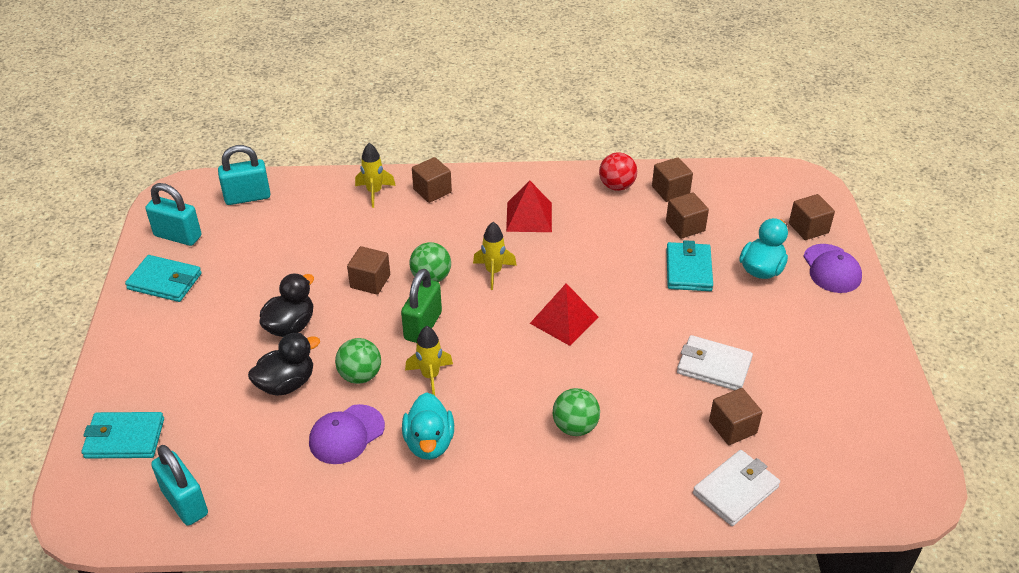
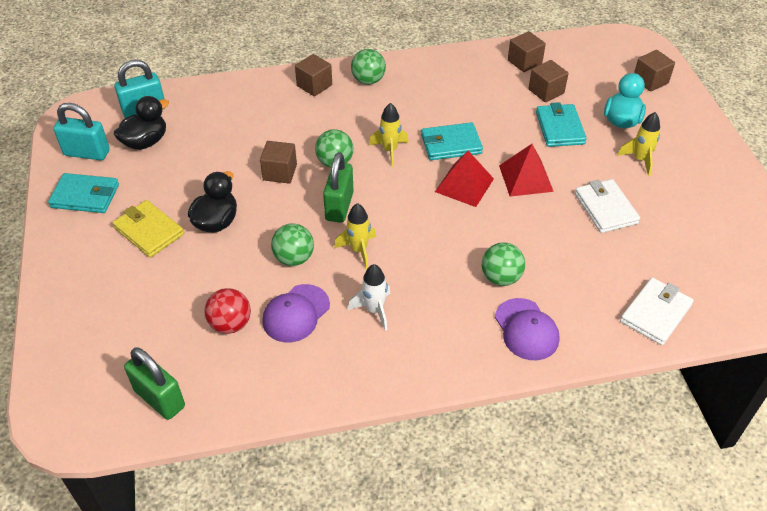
camera: 10 degrees left, 5 degrees up
turquoise wallet [82,412,164,459] -> turquoise wallet moved to [421,122,483,160]
turquoise padlock [151,445,208,526] -> green padlock [124,347,185,420]
black duck [248,333,320,396] -> black duck moved to [114,96,169,150]
yellow rocket [355,143,396,208] -> yellow rocket moved to [617,112,660,176]
turquoise duck [402,392,454,460] -> white rocket [348,264,390,331]
red pyramid [506,181,552,232] -> red pyramid moved to [499,144,554,197]
red ball [599,152,637,191] -> red ball moved to [204,288,251,334]
white wallet [677,335,753,390] -> white wallet turned 60 degrees clockwise [575,179,640,233]
brown cube [709,388,763,445] -> none
purple cap [803,244,862,293] -> purple cap moved to [495,298,560,360]
none -> yellow wallet [112,200,184,258]
none -> green ball [351,49,386,84]

